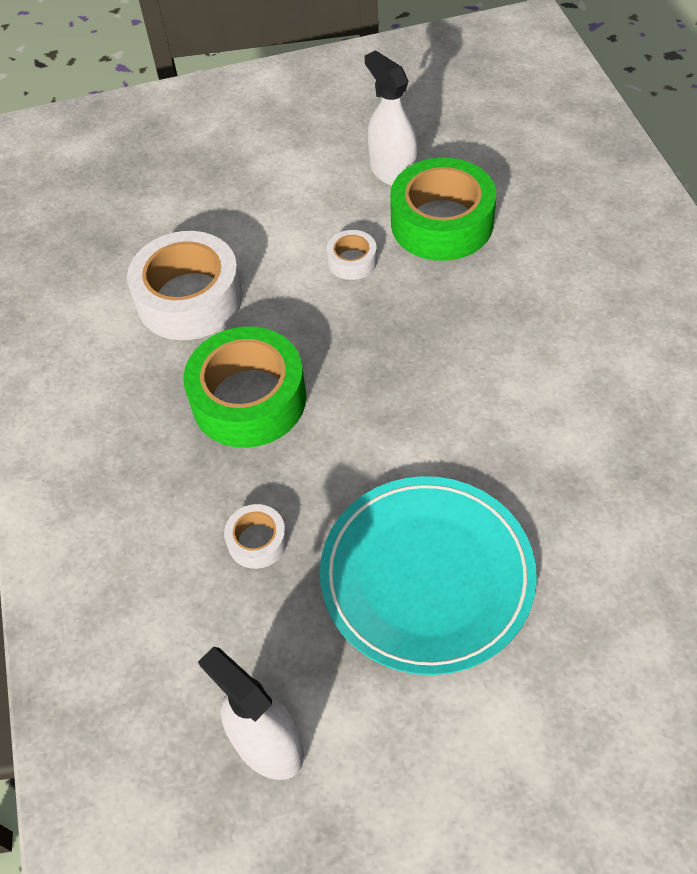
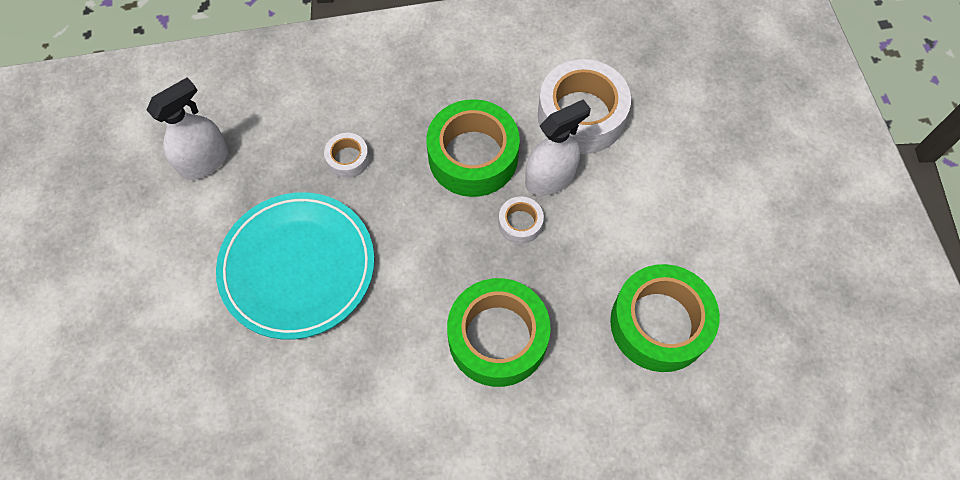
camera: 90 degrees right, 10 degrees up
white tape [326,230,377,280] -> white tape moved to [499,196,544,244]
white spray bottle [365,50,418,186] -> white spray bottle moved to [525,99,591,196]
none -> green tape [447,278,551,387]

